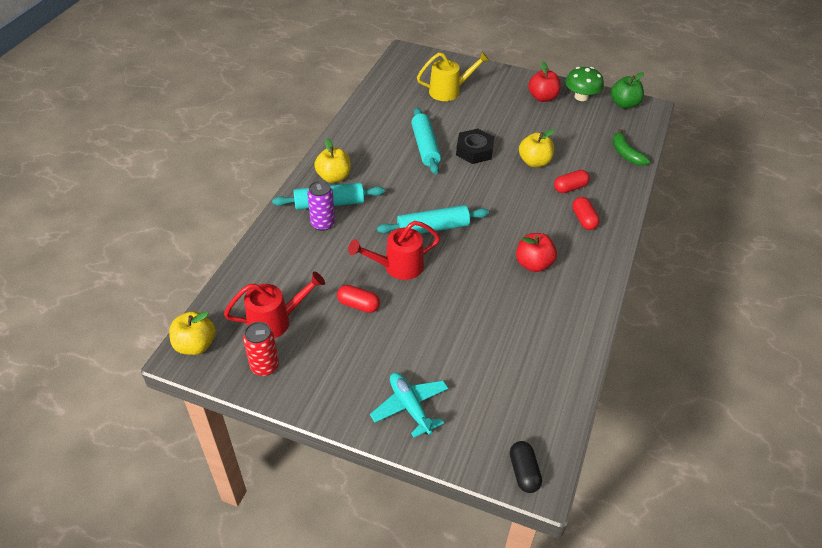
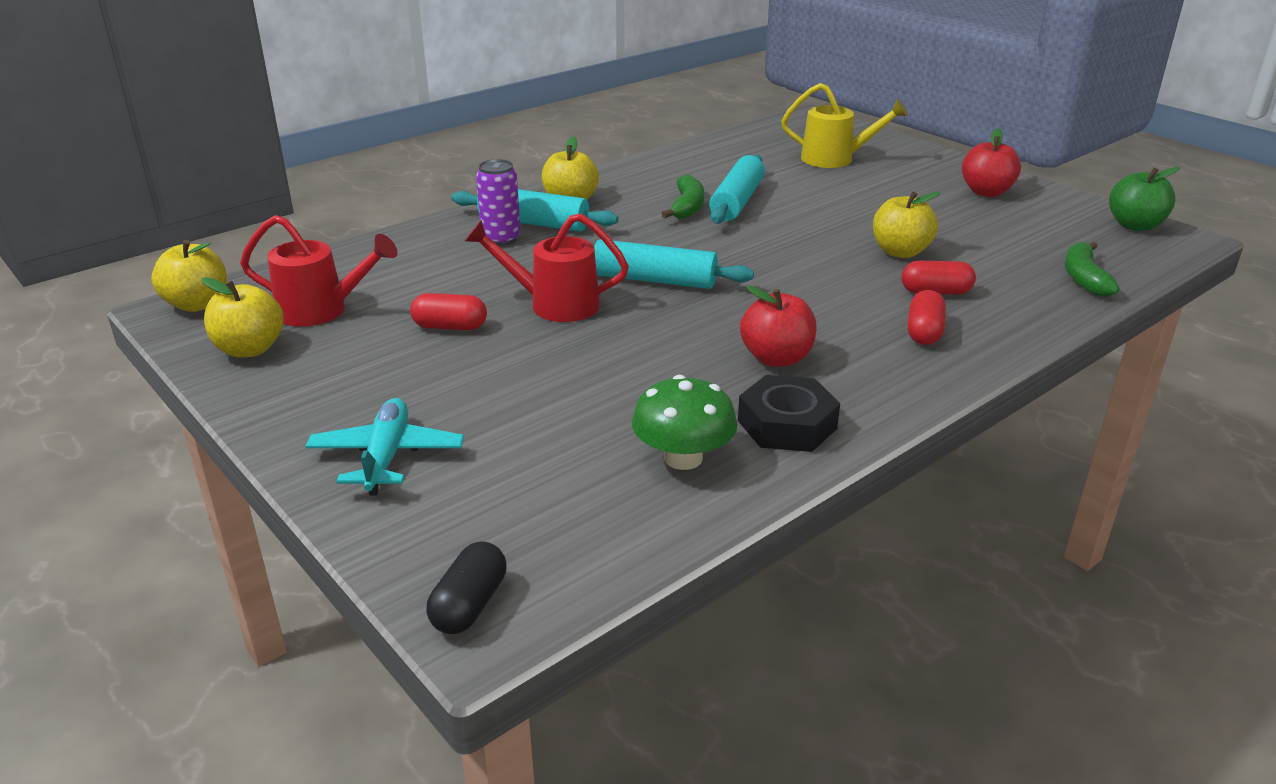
camera: 30 degrees right, 15 degrees down
red can [243,322,279,376] -> yellow apple [201,277,284,357]
red capsule [337,285,380,313] -> red capsule turned 45 degrees counterclockwise [410,293,487,330]
black nut [456,129,495,164] -> black nut moved to [738,375,840,452]
green mushroom [565,67,604,101] -> green mushroom moved to [632,375,737,470]
none -> green banana [661,175,704,219]

